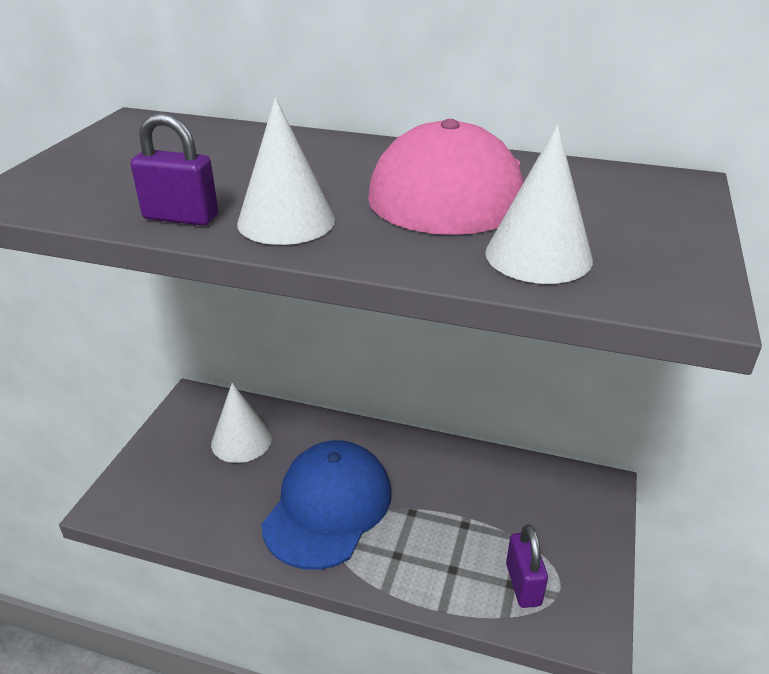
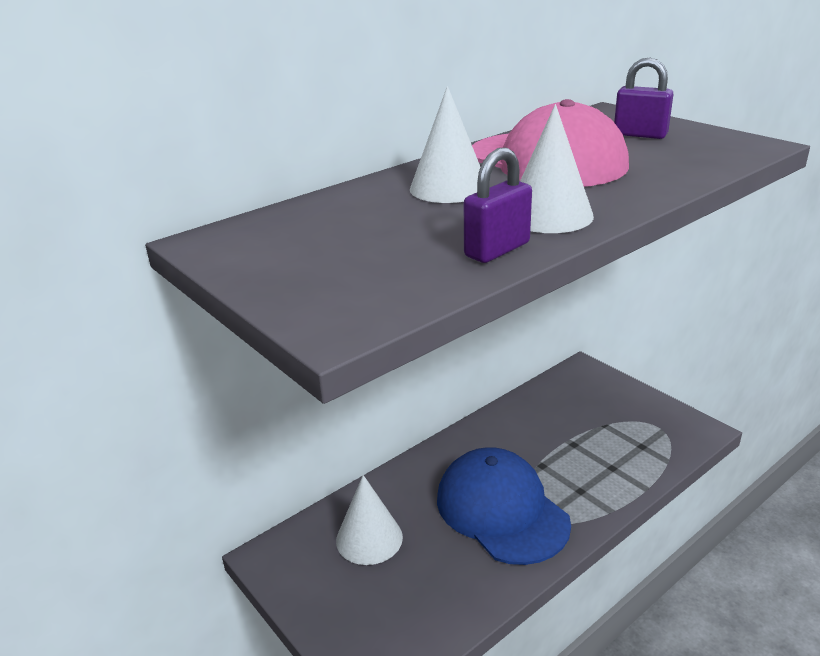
camera: 55 degrees left, 5 degrees down
white cone [485,124,593,284] -> white cone moved to [410,86,480,203]
purple padlock [506,524,548,608] -> purple padlock moved to [614,57,674,139]

